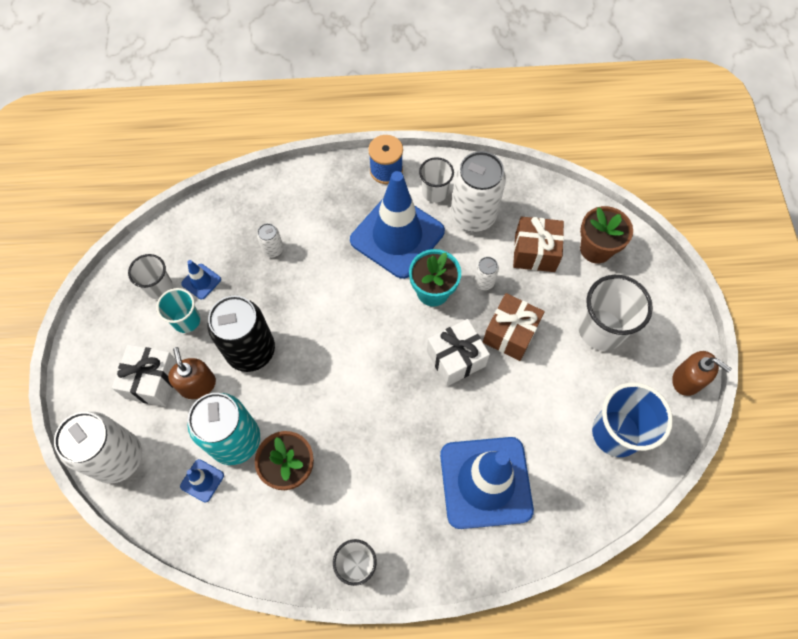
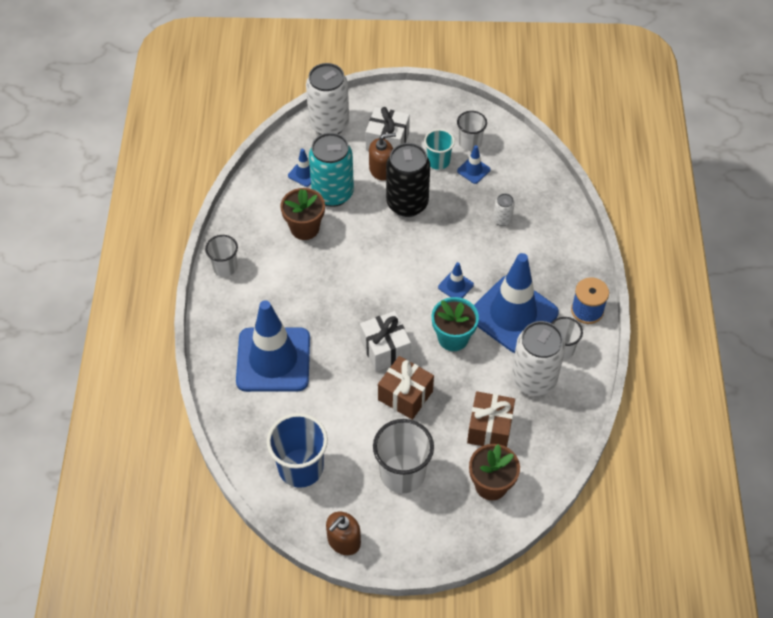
camera: 95 degrees right, 10 degrees down
white can [473,257,499,290] -> none
none -> blue traffic cone [438,262,474,298]

